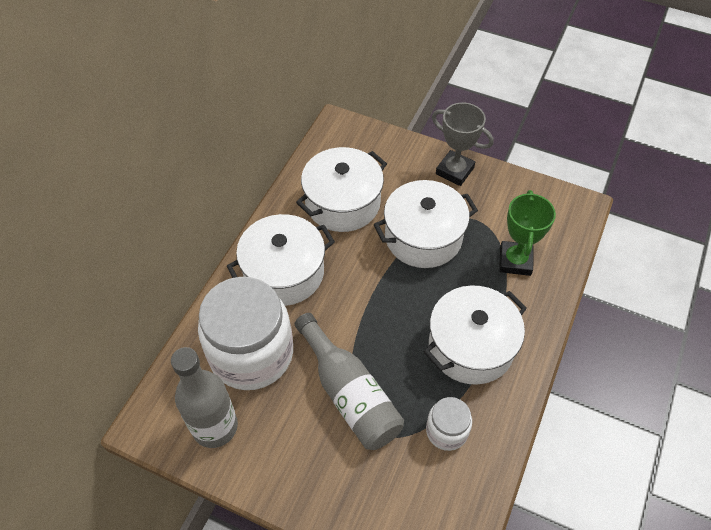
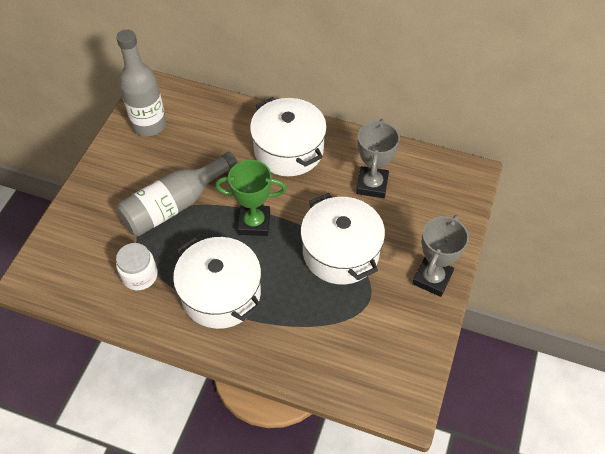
camera: 85 degrees right, 0 degrees up
white jar [198,277,293,390] -> none
white pot [296,147,387,232] -> grey trophy [356,119,400,198]
green trophy [499,190,556,276] -> green trophy moved to [215,160,287,236]

